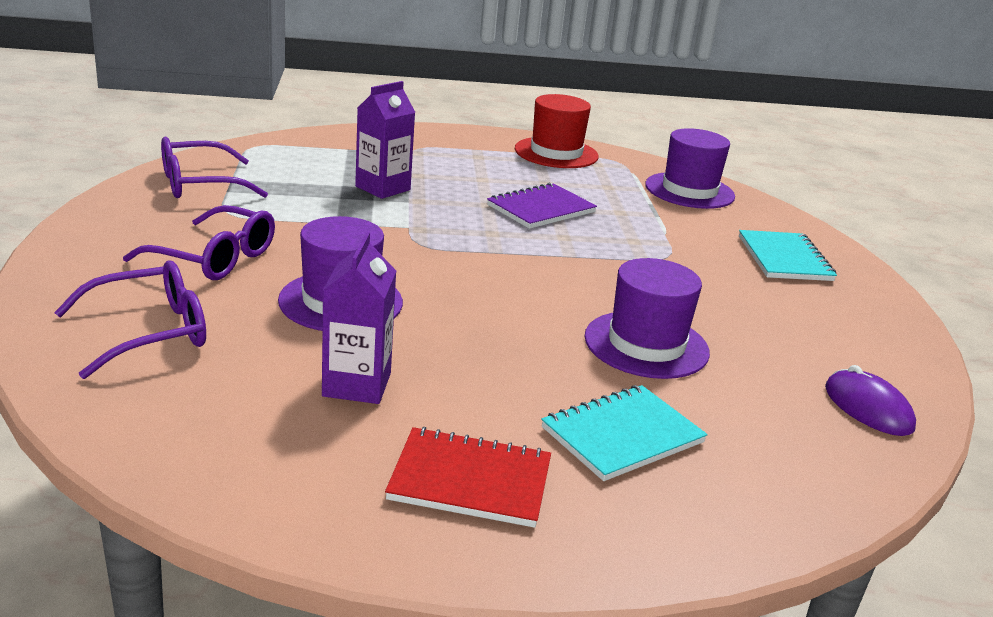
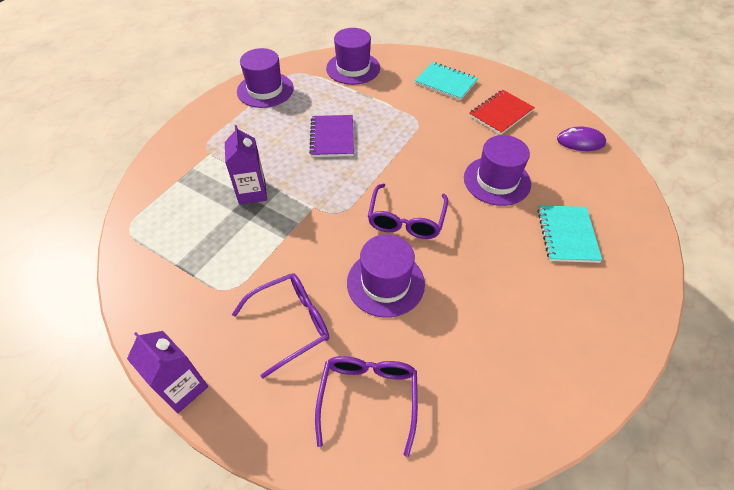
camera: 50 degrees left, 25 degrees up
purple glasses [161,137,268,198] -> purple glasses moved to [368,184,448,239]
purple carton [322,232,396,404] -> purple carton moved to [127,331,208,413]
red notebook [385,427,551,528] -> red notebook moved to [469,90,535,135]
red hat [515,94,599,168] -> purple hat [237,48,294,108]

